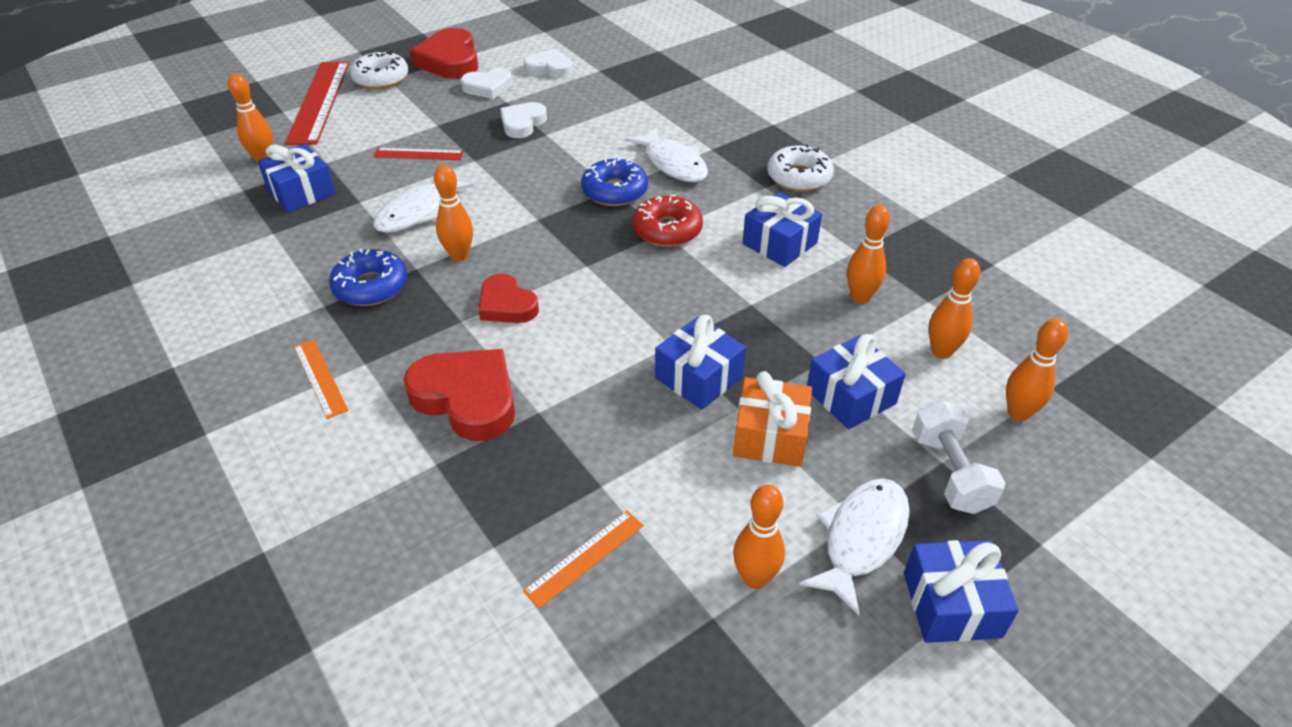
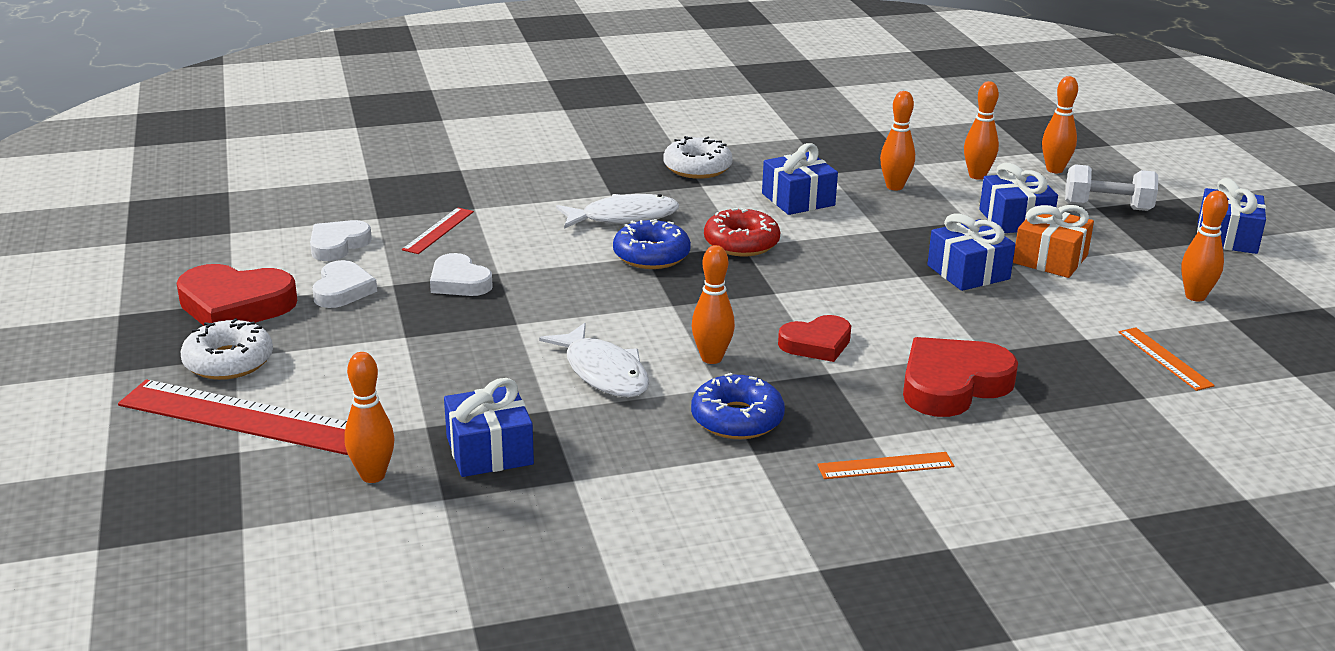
camera: 70 degrees left, 15 degrees down
red ruler [374,148,464,160] -> red ruler moved to [402,207,474,254]
white fish [799,478,910,615] -> none

